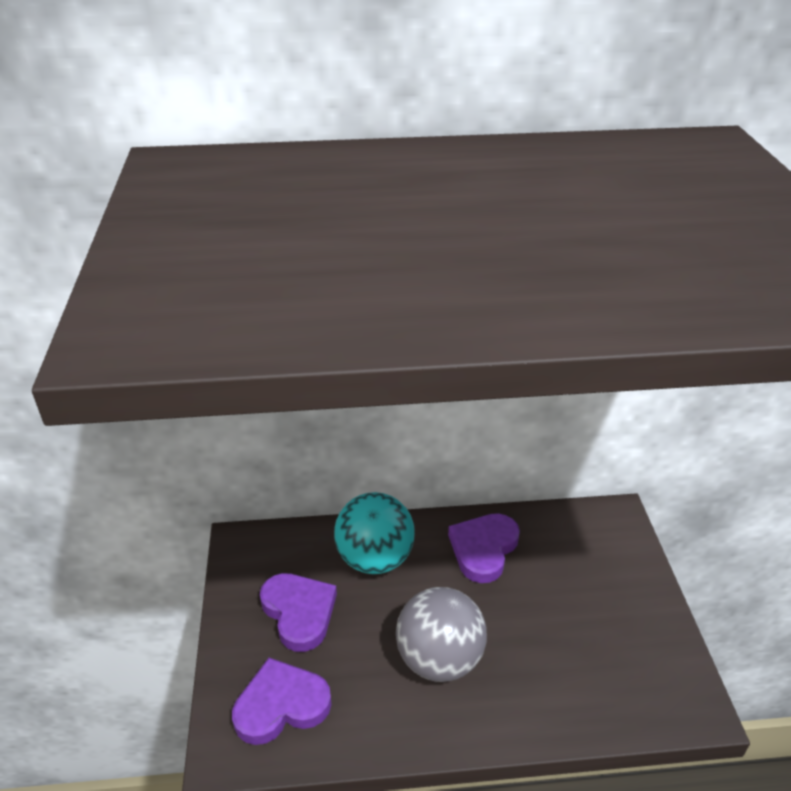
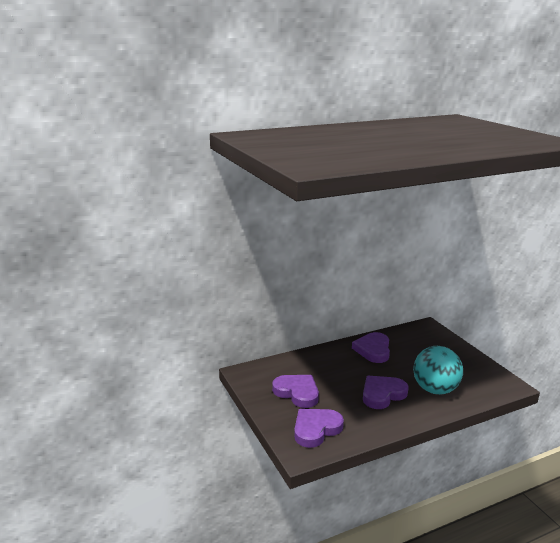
camera: 20 degrees left, 15 degrees down
turquoise ball [334,492,415,574] -> turquoise ball moved to [413,346,463,395]
grey ball [396,587,487,682] -> purple heart [363,376,409,409]

